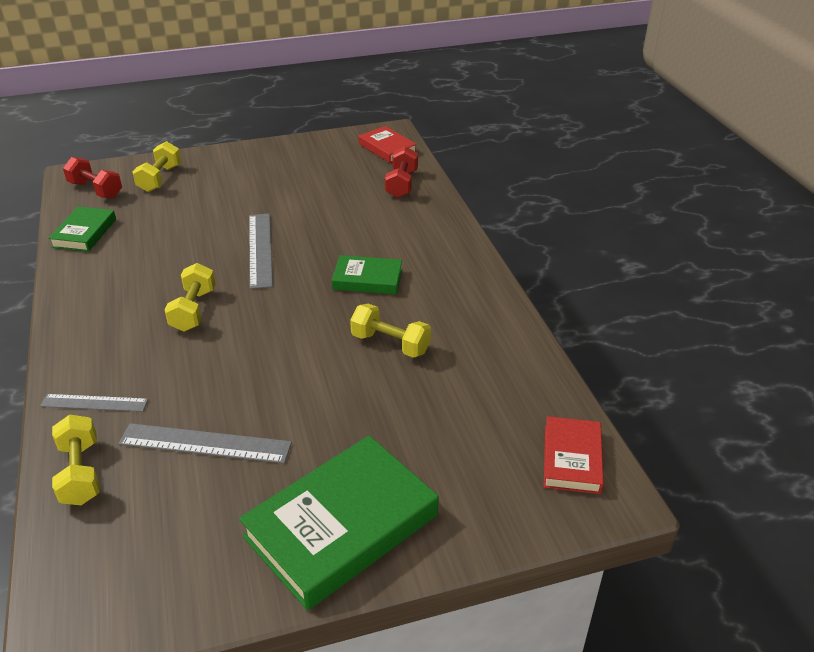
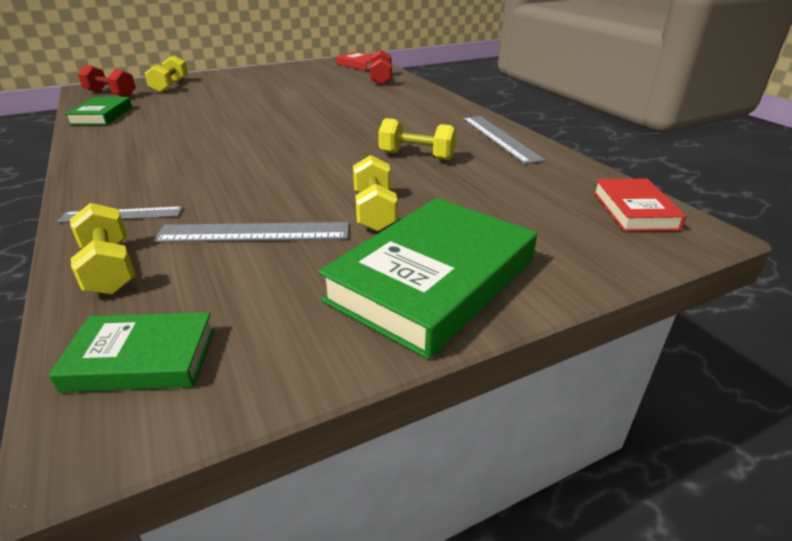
camera: 10 degrees left, 5 degrees down
yellow dumbbell [164,263,216,332] -> yellow dumbbell moved to [353,155,397,232]
grey ruler [249,213,273,289] -> grey ruler moved to [463,116,545,164]
green book [332,255,402,294] -> green book moved to [49,312,215,392]

